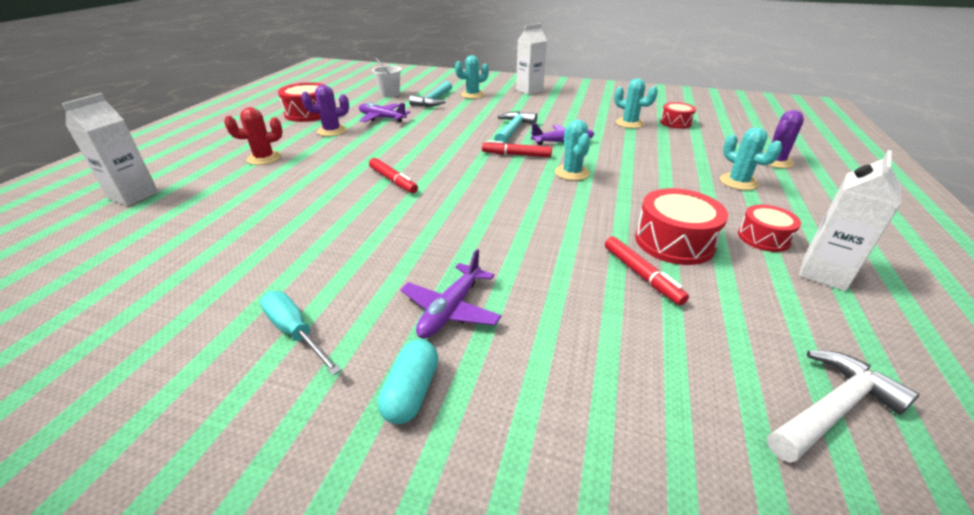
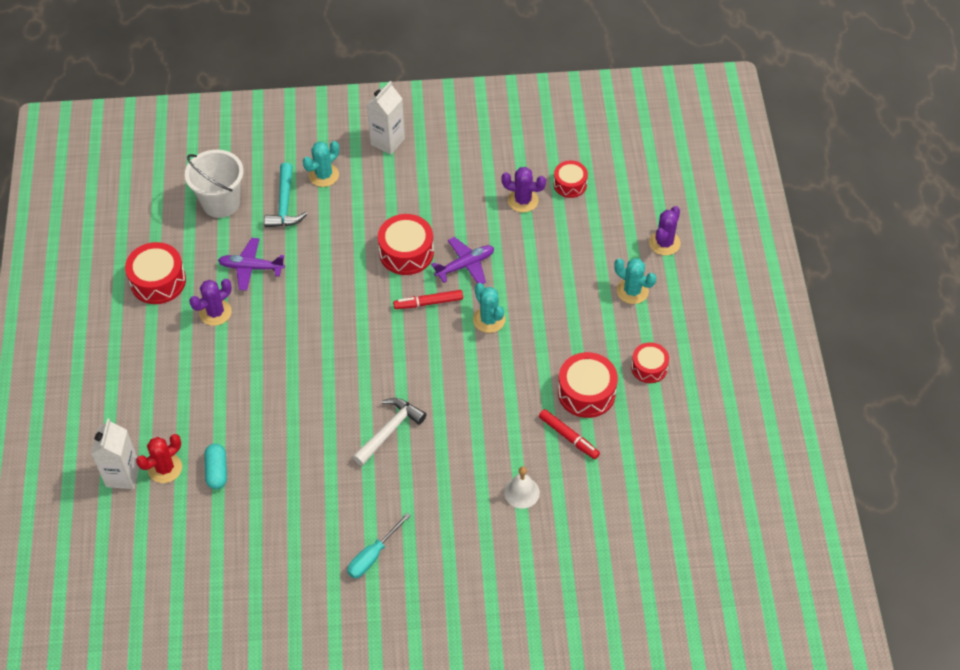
camera: 20 degrees left, 20 degrees up
red cactus [224,107,282,165] -> red cactus moved to [136,434,182,483]
turquoise screwdriver [260,291,342,376] -> turquoise screwdriver turned 75 degrees counterclockwise [347,513,411,579]
red marker [369,158,418,193] -> none
white bucket [372,57,402,98] -> white bucket [185,150,244,218], size x1.56
turquoise capsule [378,339,438,424] -> turquoise capsule moved to [204,443,227,489]
purple plane [401,249,502,339] -> none
turquoise hammer [494,111,537,144] -> red drum [378,214,434,275]
turquoise cactus [614,78,658,128] -> purple cactus [501,167,546,212]
white hammer [767,350,920,463] -> white hammer moved to [353,398,427,466]
white carton [799,150,901,291] -> none
none -> white bell [504,466,540,509]

